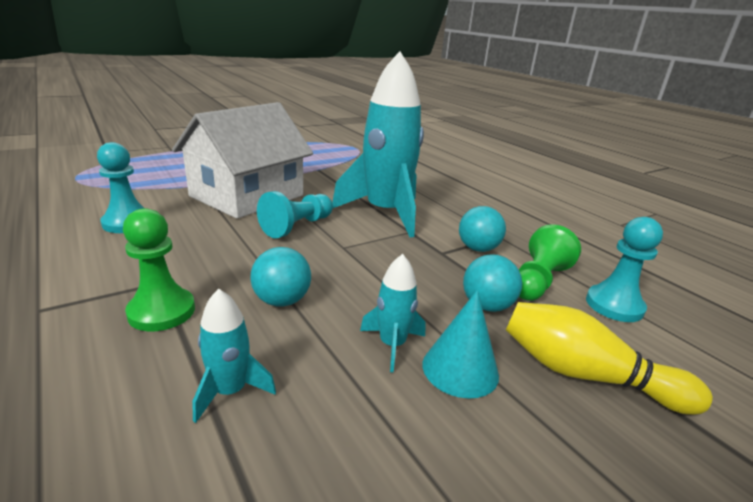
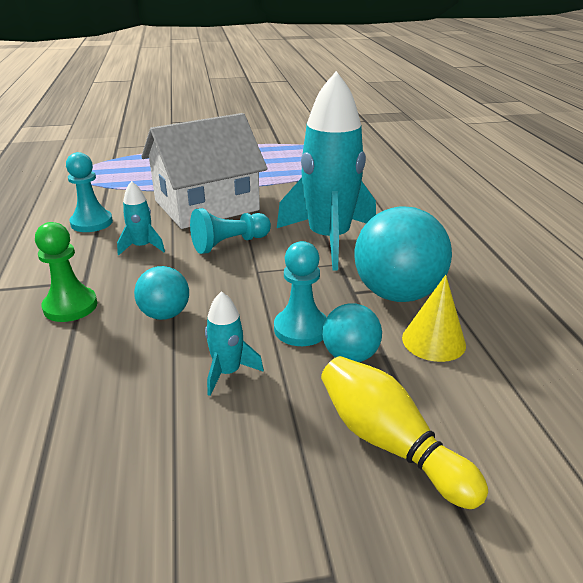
camera: 25 degrees right, 5 degrees up
turquoise rocket [192,289,276,423] -> turquoise rocket moved to [117,181,165,255]
turquoise cone [423,290,499,399] -> none
turquoise ball [459,206,506,252] -> turquoise ball [354,206,452,302], size x1.84
green pawn [519,224,581,301] -> yellow cone [402,275,466,362]
turquoise pawn [586,217,663,322] -> turquoise pawn moved to [274,241,327,346]

